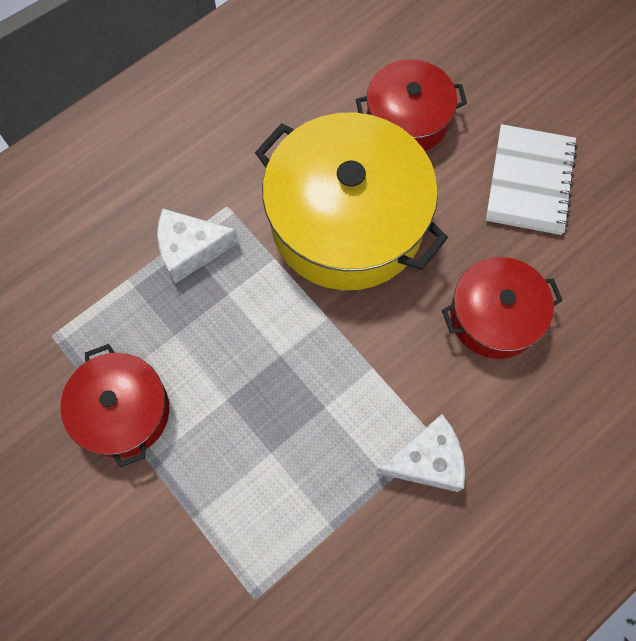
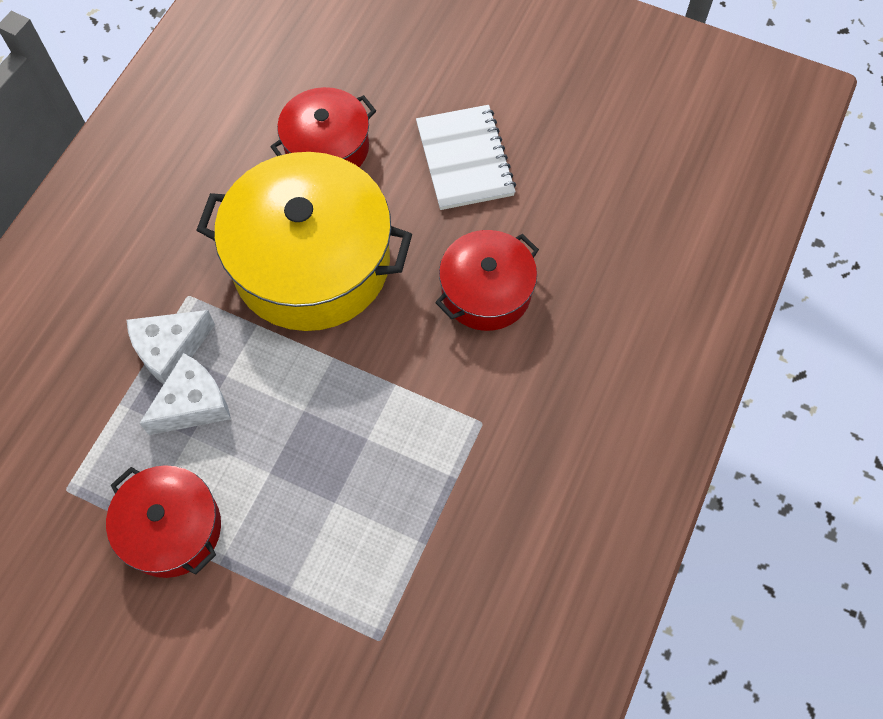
camera: 25 degrees left, 5 degrees down
white cheese [376,414,465,492] -> white cheese moved to [139,353,231,435]

